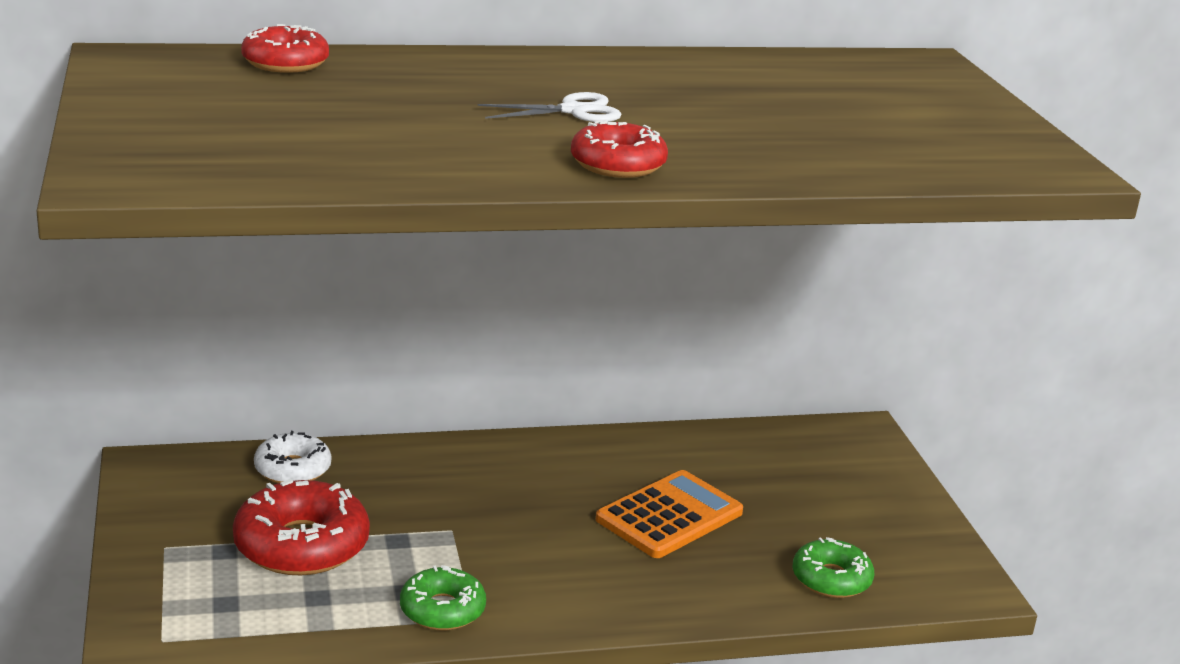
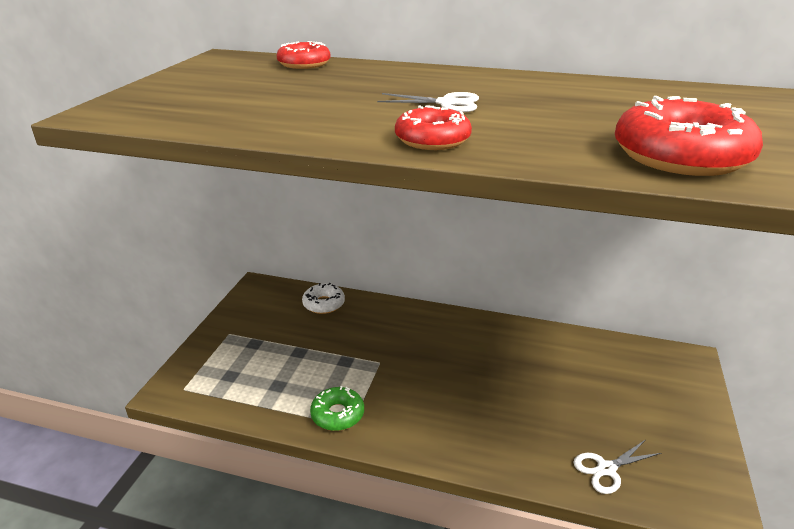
camera: 30 degrees right, 5 degrees up
red donut [233,479,370,575] -> red donut moved to [615,96,763,176]
orange calculator [596,470,743,558] -> none
green donut [793,537,874,598] -> white scissors [573,440,661,494]

